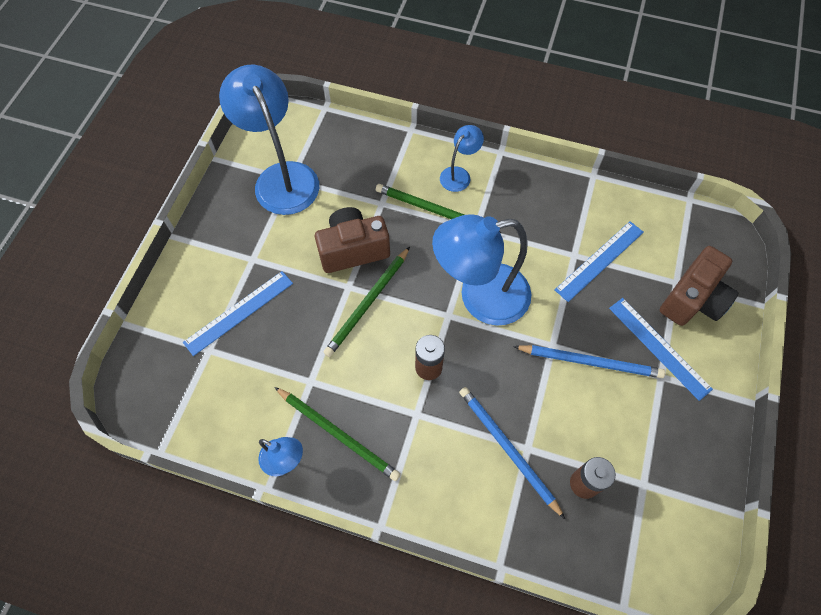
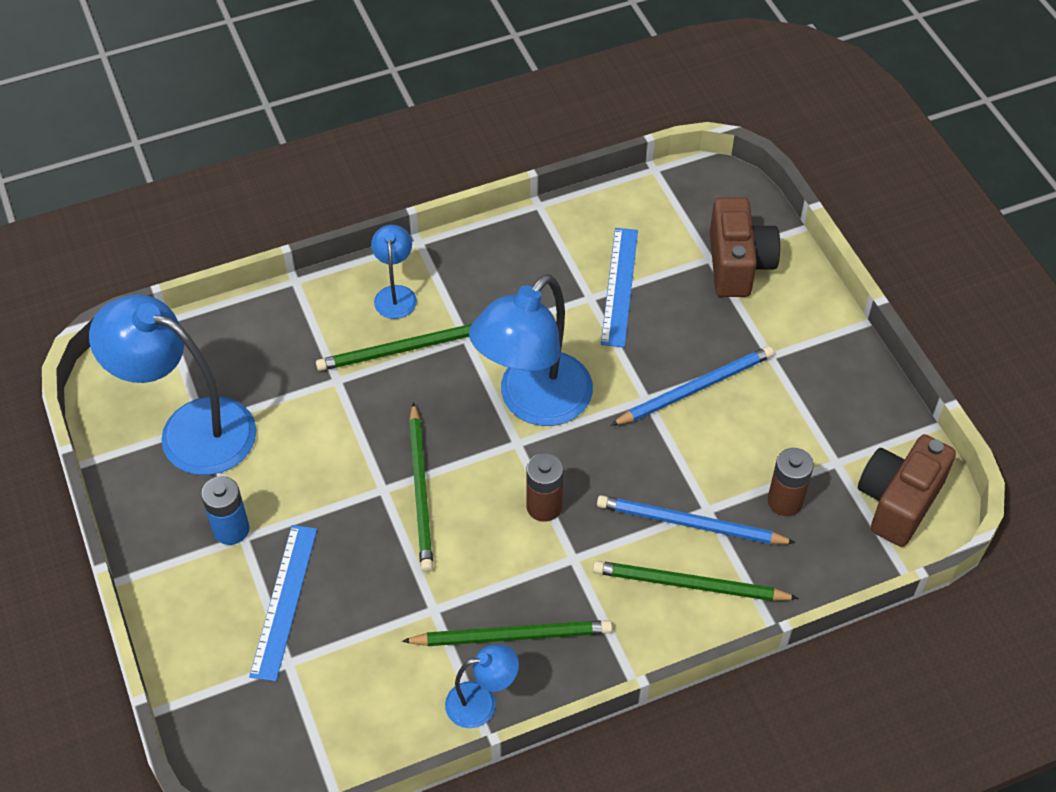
camera: 40 degrees left, 10 degrees down
brown camera [315,207,390,273] -> brown camera moved to [858,434,956,547]
blue ruler [609,298,713,401] -> none
none -> blue battery [201,476,249,545]
none -> green pencil [593,561,799,601]

